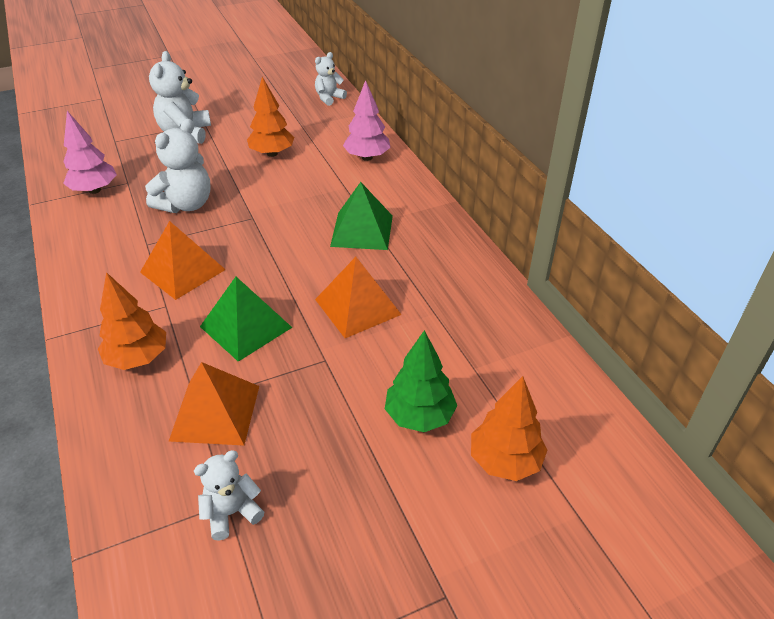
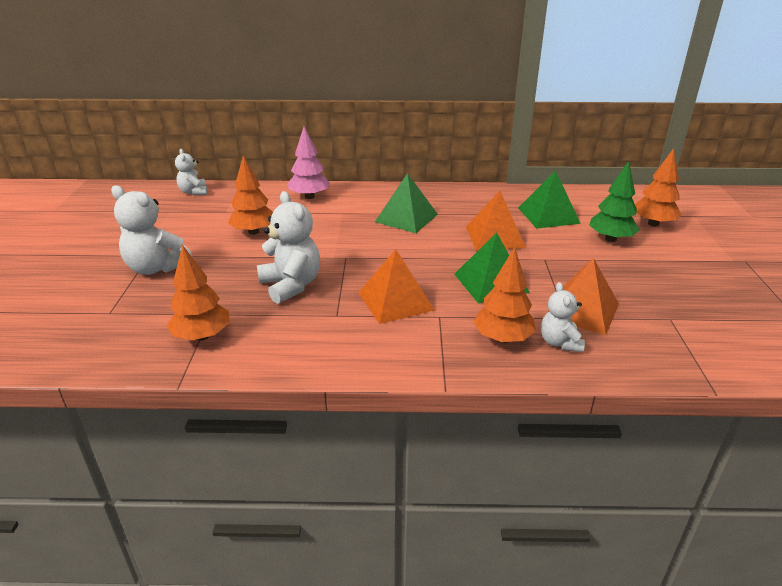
camera: 65 degrees left, 10 degrees down
pink tree [63,111,117,194] -> orange tree [166,245,229,341]
white teddy bear [194,450,264,541] -> white teddy bear moved to [541,282,585,352]
none -> green pyramid [518,171,581,229]

